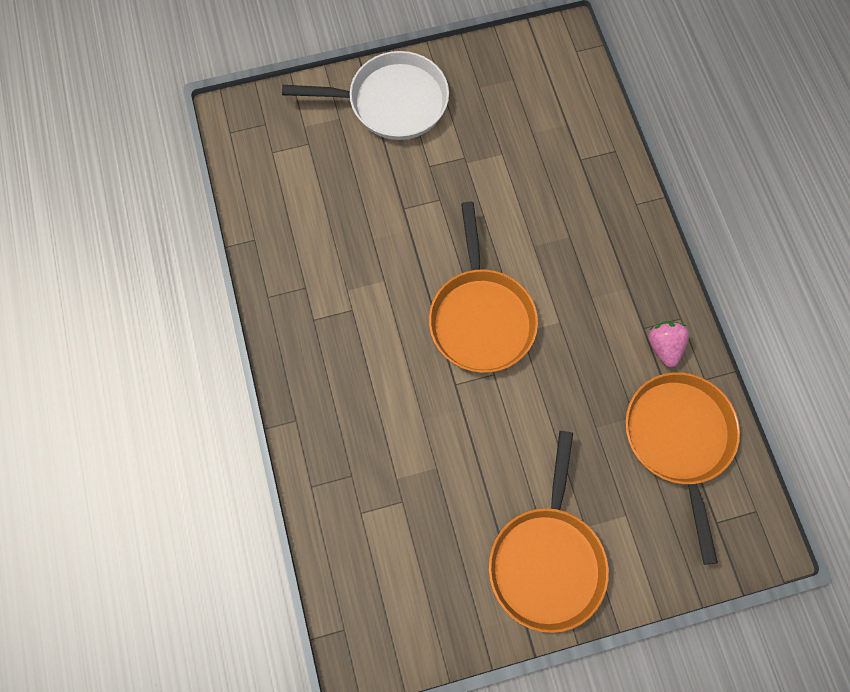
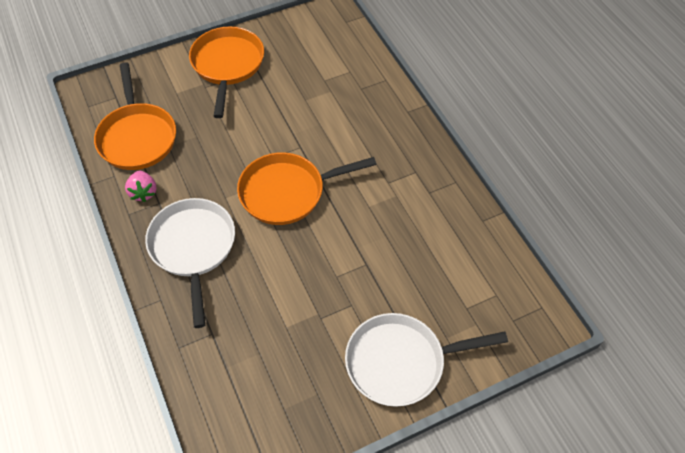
camera: 170 degrees right, 15 degrees down
orange pan [429,202,538,373] -> orange pan turned 90 degrees counterclockwise [237,152,377,225]
none -> white pan [145,198,235,328]

